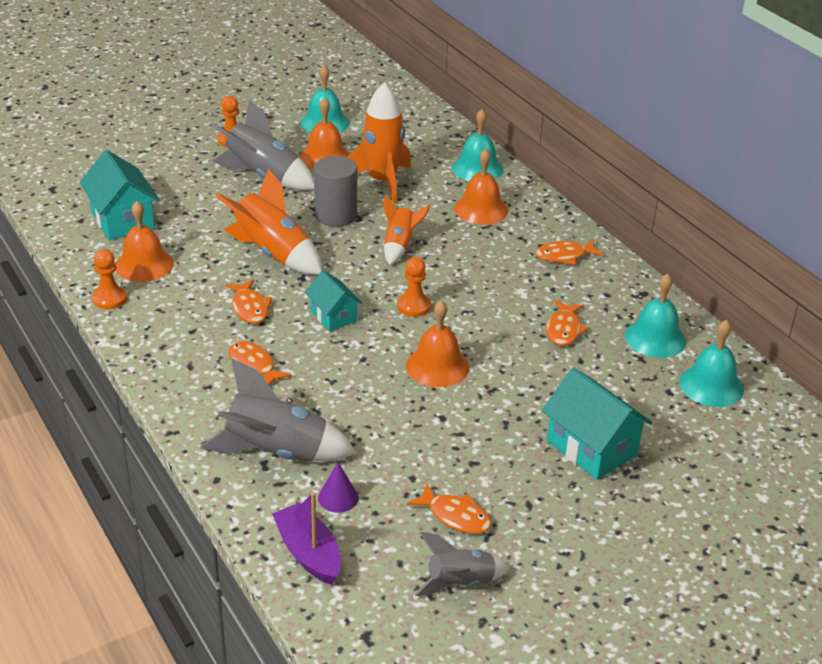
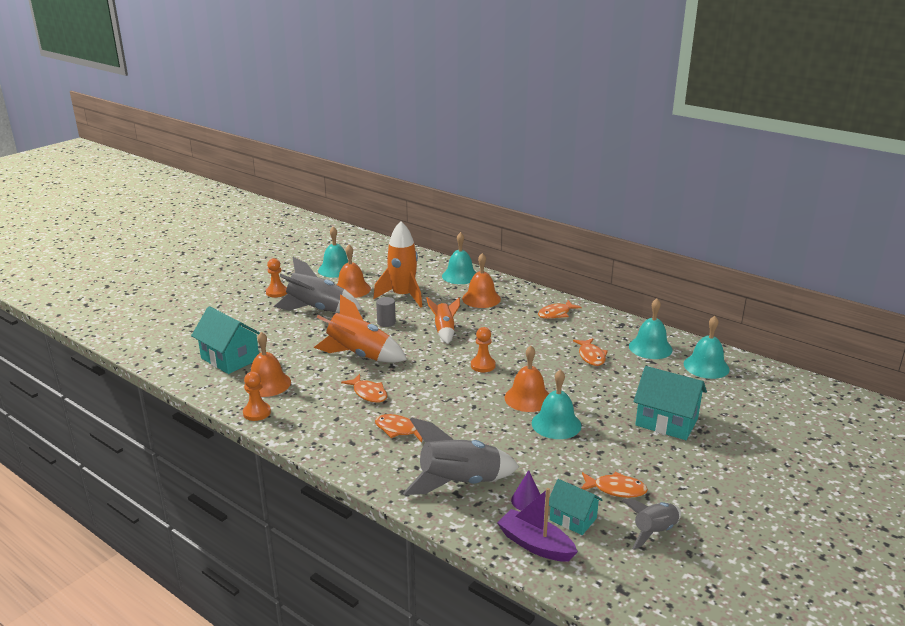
camera: 20 degrees left, 10 degrees down
turquoise house [305,270,362,331] -> turquoise house moved to [549,479,603,535]
grey cylinder [314,156,357,227] -> grey cylinder [376,297,396,327], size x0.58
none -> turquoise bell [532,369,581,439]

